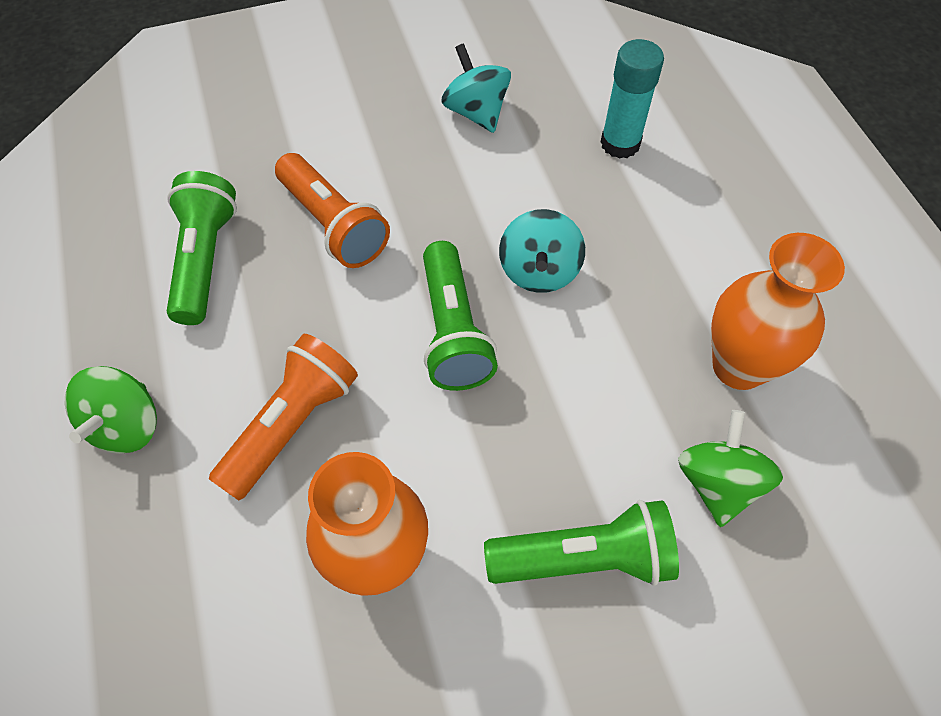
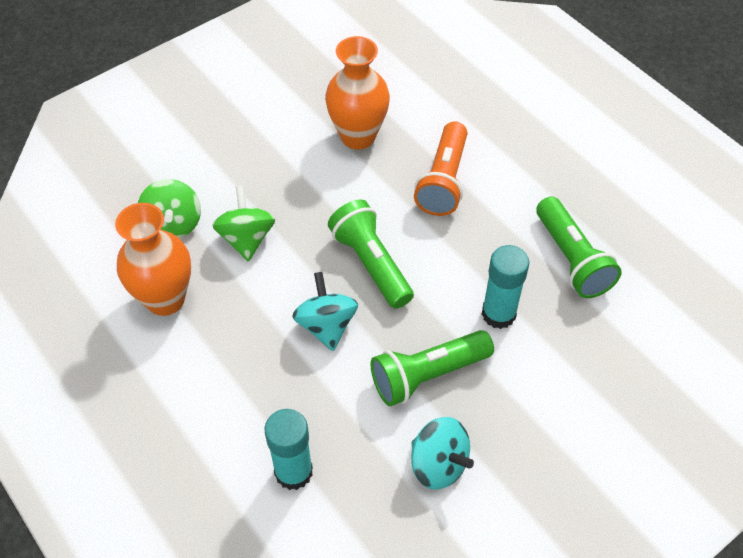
camera: 160 degrees right, 5 degrees down
green spinning top [65,366,157,454] -> green spinning top moved to [212,186,275,262]
orange flashlight [275,153,390,268] -> turquoise glue stick [482,245,529,329]
green flashlight [484,500,679,586] -> green flashlight moved to [370,330,494,406]

